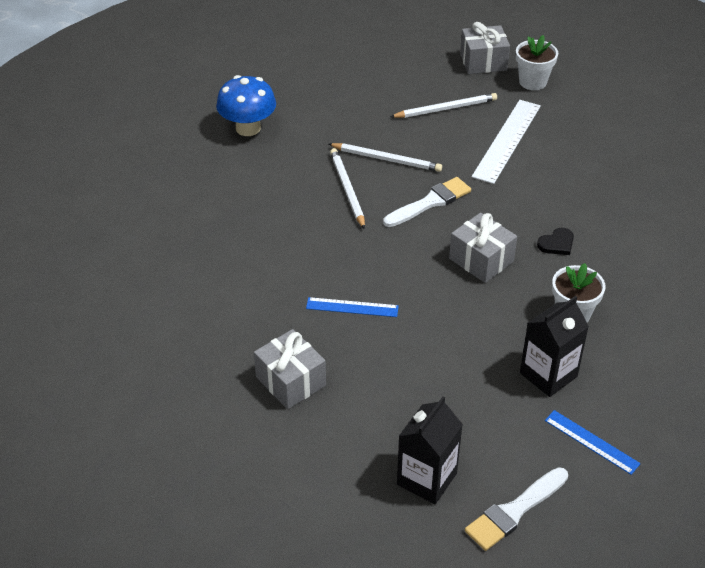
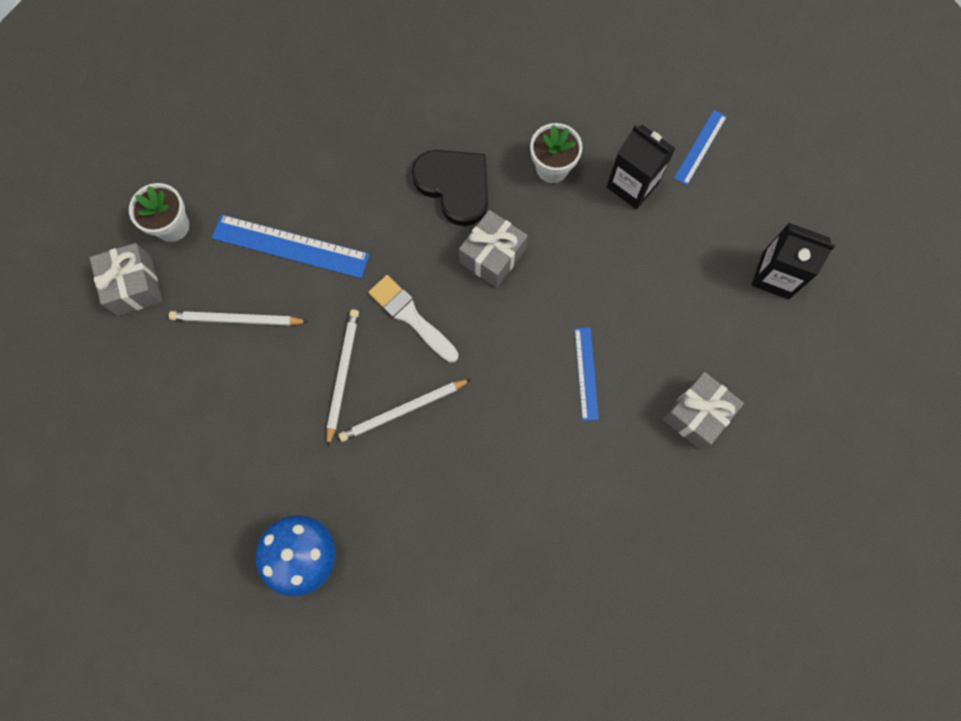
camera: 100 degrees left, 30 degrees up
white pencil [390,93,497,118] -> white pencil turned 60 degrees counterclockwise [169,311,308,326]
white brush [465,467,568,551] -> none
white ruler [472,100,541,184] -> blue ruler [212,214,370,278]
black heart [537,228,574,255] -> black heart [412,150,488,226], size x2.12

